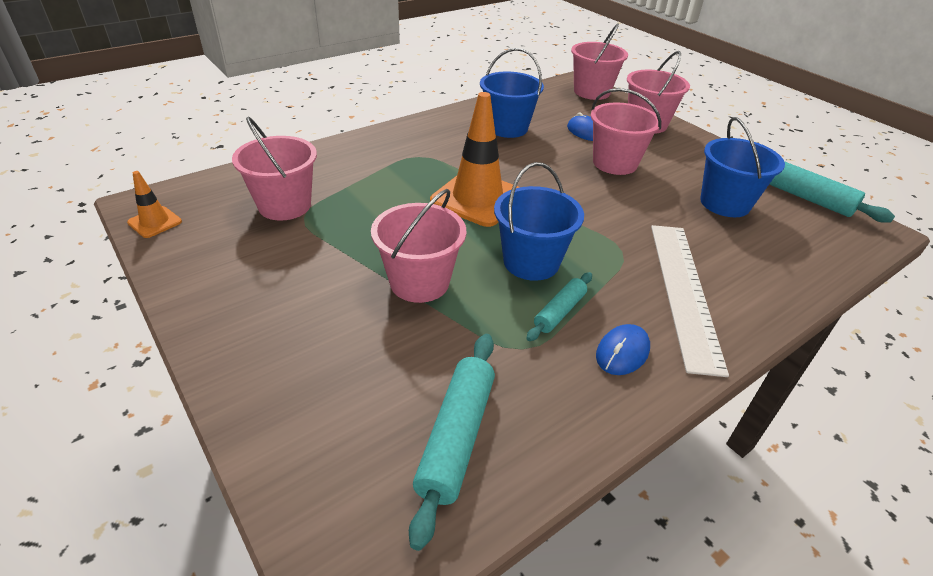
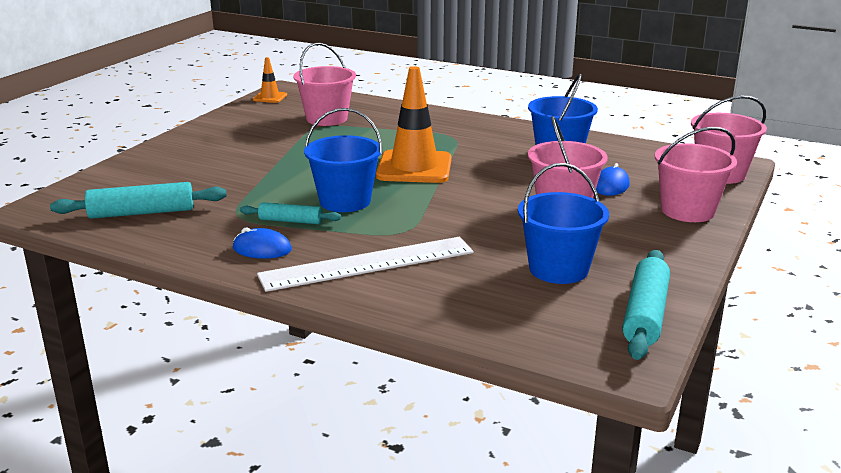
camera: 65 degrees right, 15 degrees down
pink bucket [371,189,466,303] -> none

